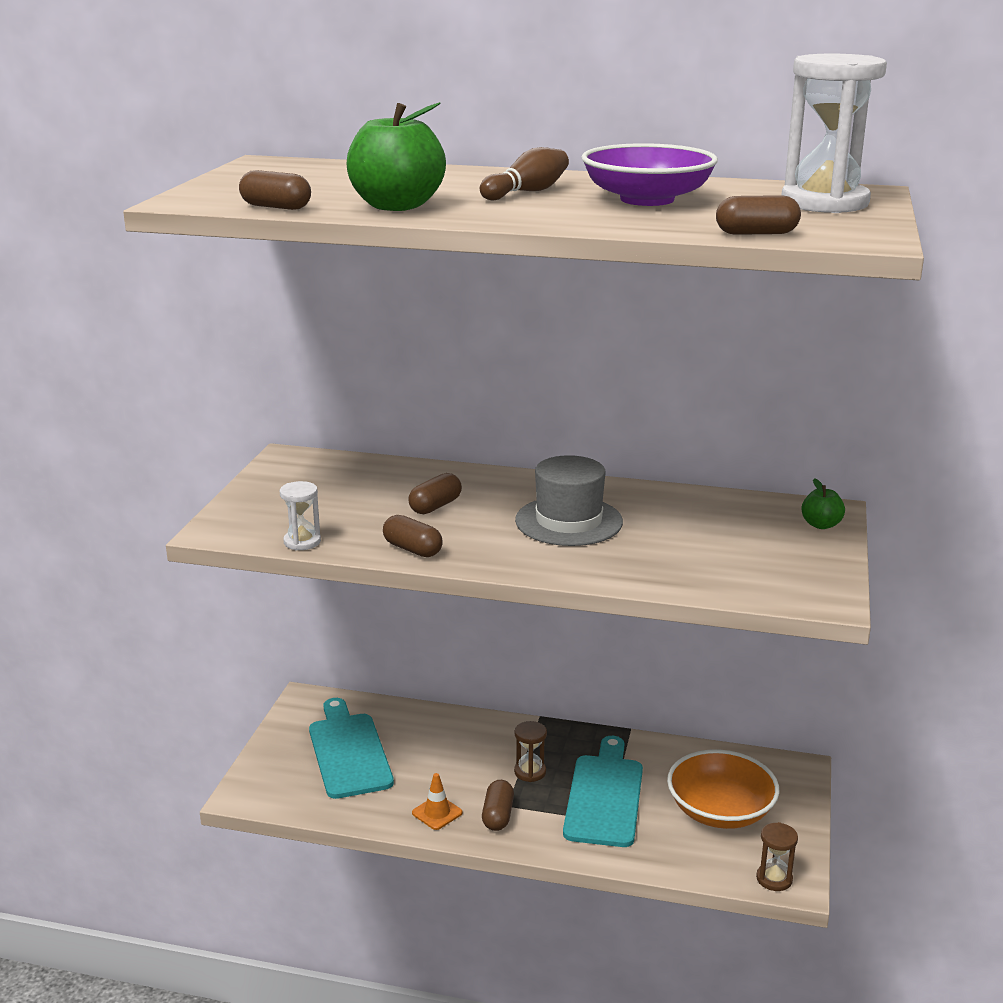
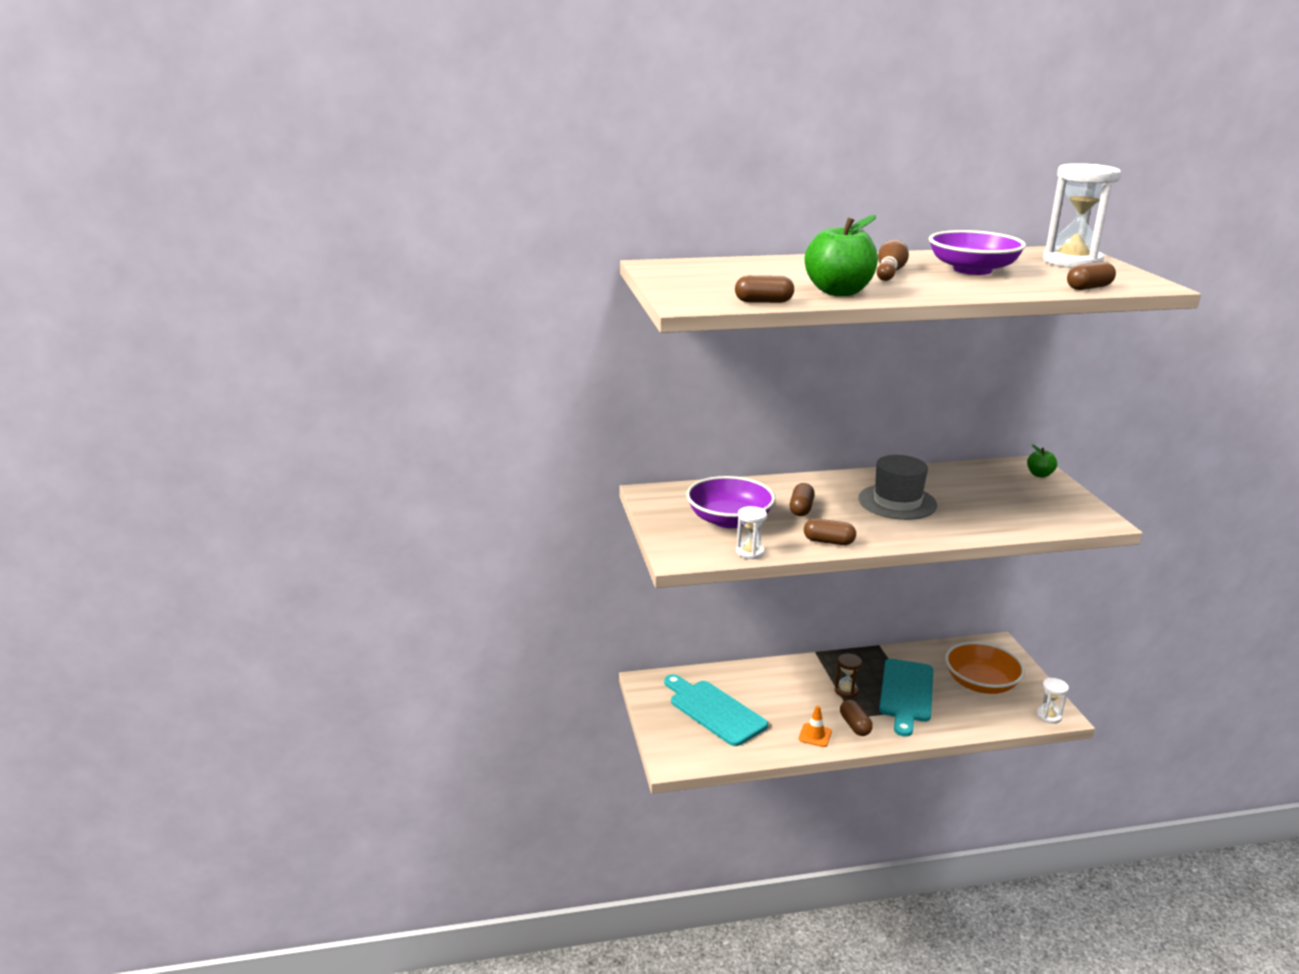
camera: 25 degrees left, 0 degrees up
turquoise cutting board [563,736,643,847] -> turquoise cutting board turned 150 degrees counterclockwise [879,659,933,737]
brown hourglass [756,822,798,891] -> white hourglass [1036,678,1069,724]
none -> purple bowl [686,476,775,528]

